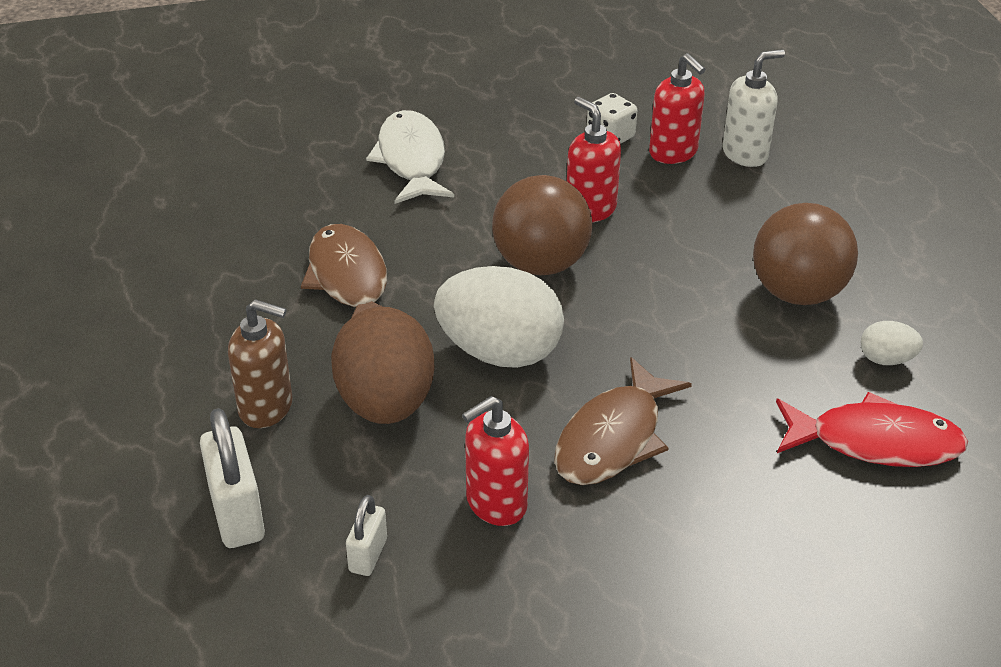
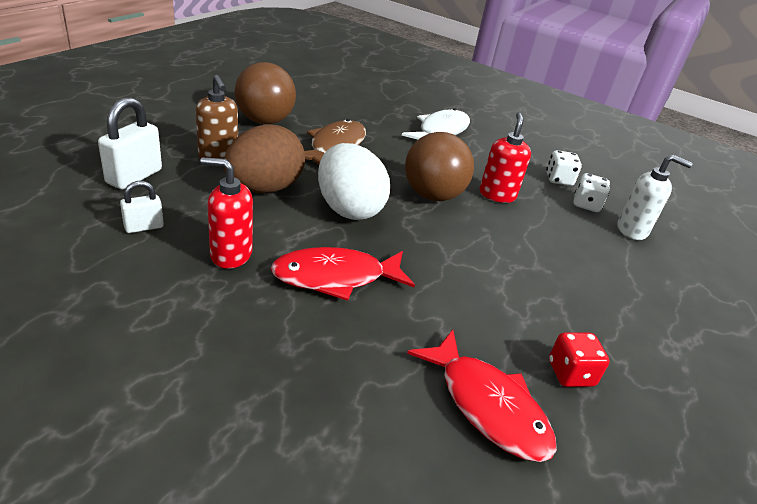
camera: 40 degrees right, 5 degrees down
brown fish [554,357,692,485] -> red fish [271,247,415,301]
red soap dispenser [649,53,706,164] -> white dice [573,173,610,212]
brown ball [753,203,858,305] -> brown ball moved to [235,62,296,124]
white egg [861,321,923,365] -> red dice [549,332,610,387]

